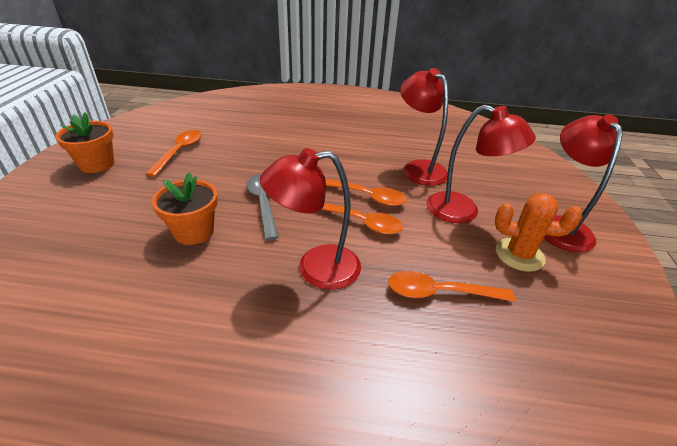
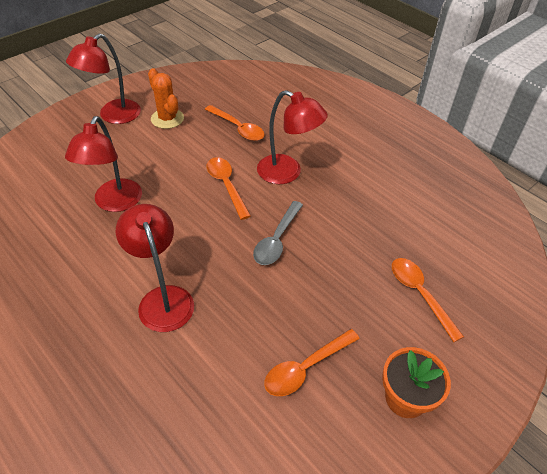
camera: 140 degrees left, 10 degrees up
orange flower pot [152,172,218,245] -> none
orange spoon [326,179,407,206] -> orange spoon moved to [392,258,464,342]
red lamp [426,105,536,223] -> red lamp moved to [116,204,194,332]

